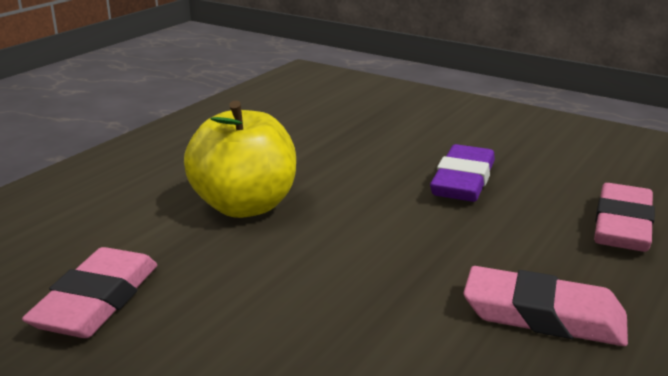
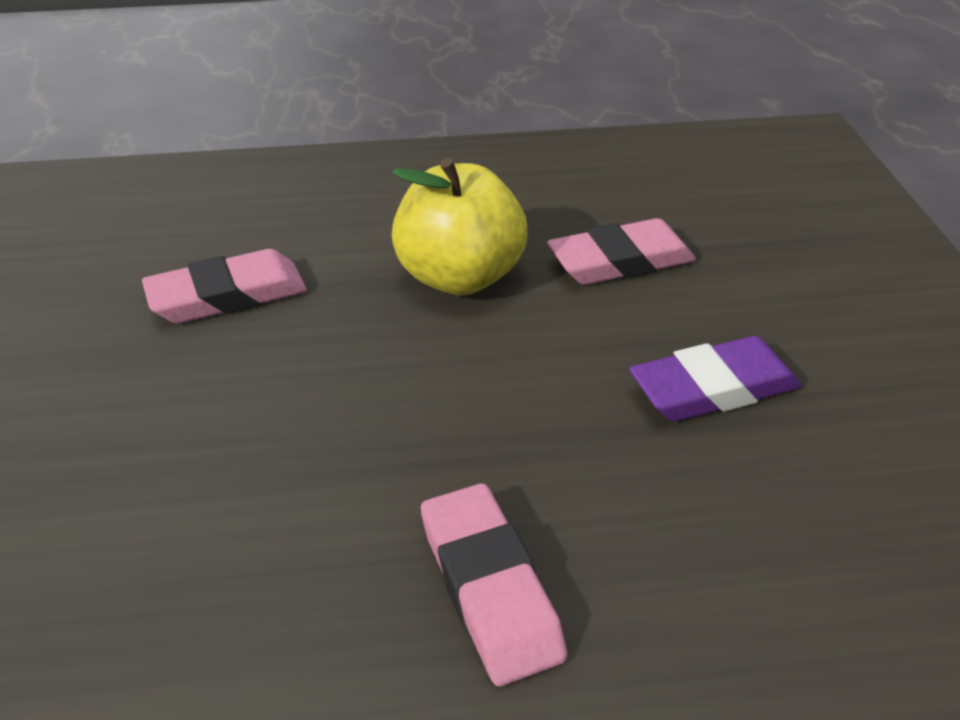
camera: 50 degrees right, 15 degrees up
pink eraser [594,183,655,252] -> pink eraser moved to [547,218,696,285]

